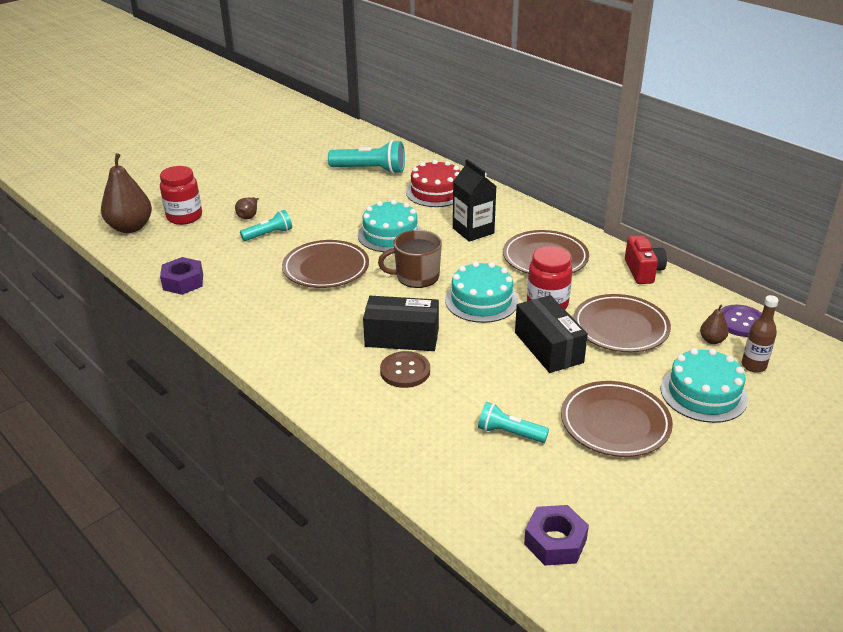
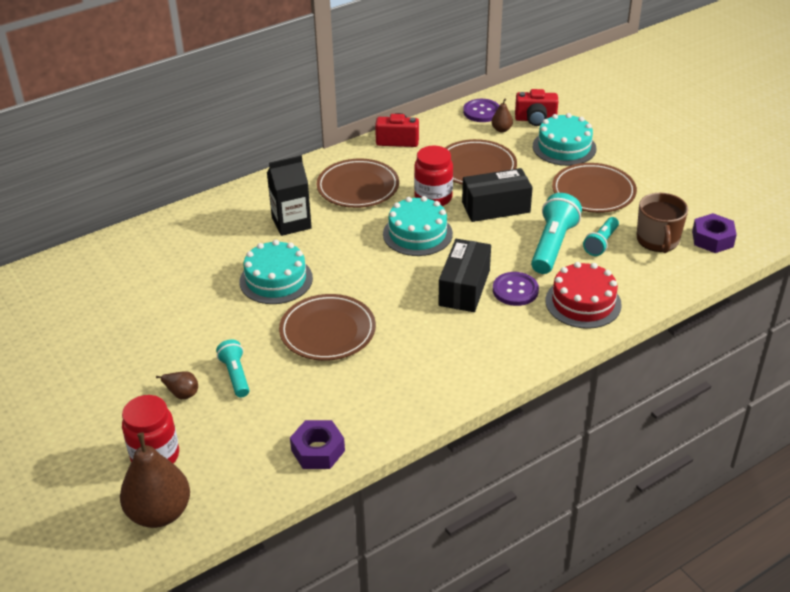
camera: 80 degrees left, 5 degrees up
turquoise flashlight [328,140,405,174] -> turquoise flashlight moved to [531,193,582,274]
brown mug [378,230,442,288] -> brown mug moved to [637,193,688,253]
brown button [380,351,430,388] -> purple button [493,272,539,306]
red cake [406,160,460,207] -> red cake moved to [545,262,622,329]
brown bottle [742,295,779,373] -> red camera [515,89,558,126]

